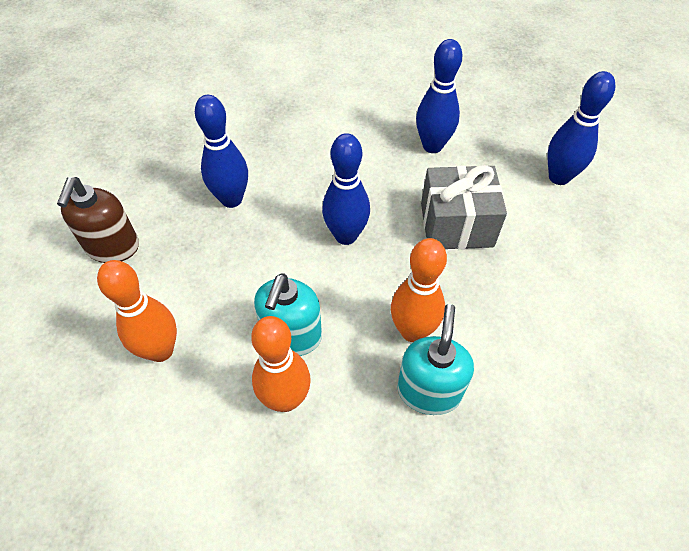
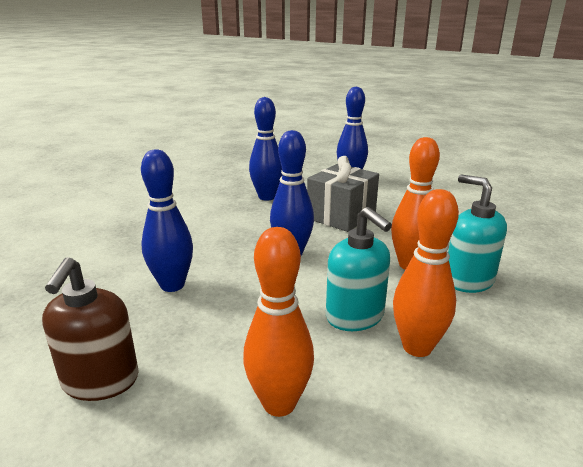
camera: 50 degrees left, 30 degrees down
brown soap dispenser [57,177,139,263] -> brown soap dispenser turned 45 degrees clockwise [42,257,139,401]

